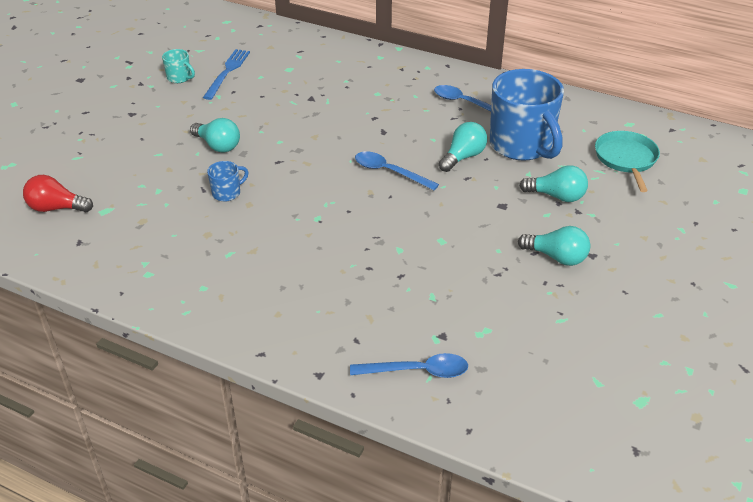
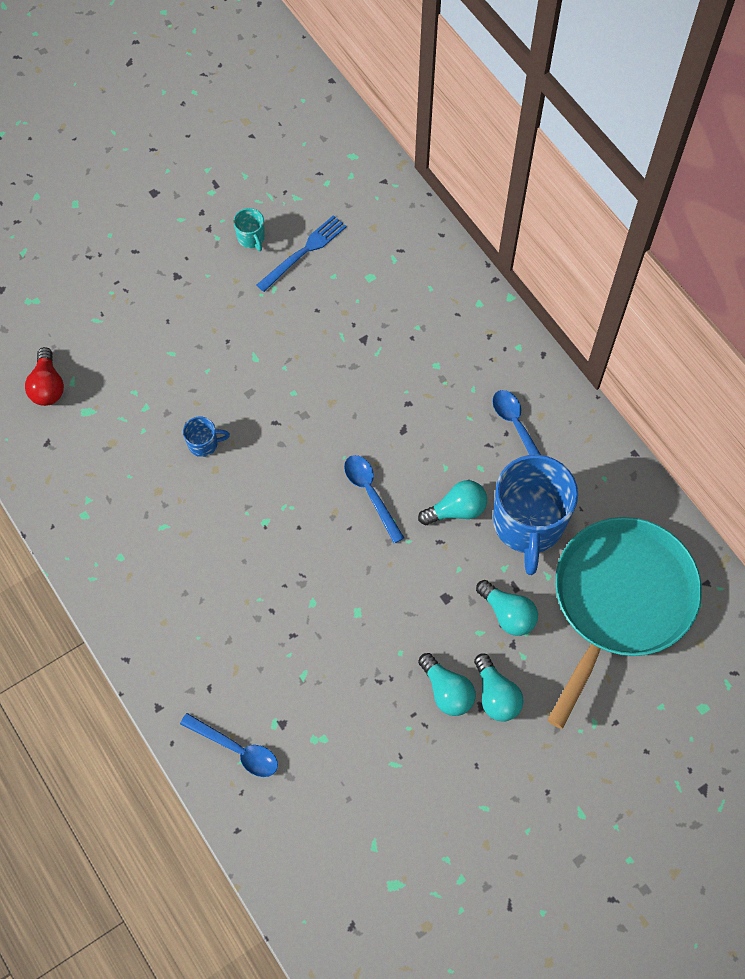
camera: 30 degrees right, 25 degrees up
red light bulb [23,175,93,212] -> red light bulb turned 135 degrees counterclockwise [25,347,64,406]
turquoise light bulb [190,118,240,153] -> turquoise light bulb moved to [474,653,524,722]
turquoise pan [595,131,660,192] -> turquoise pan [547,517,702,729], size x1.98

